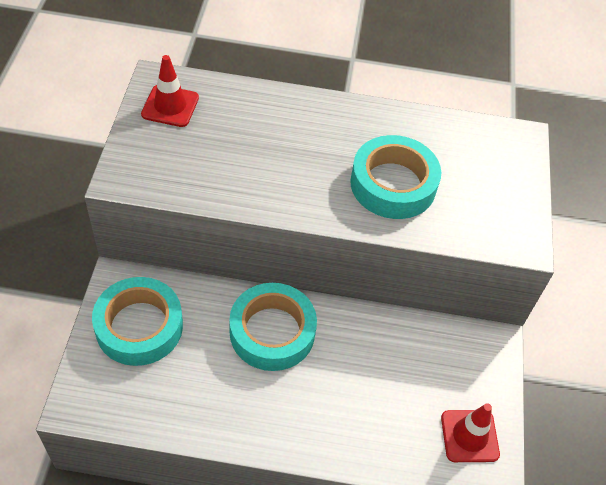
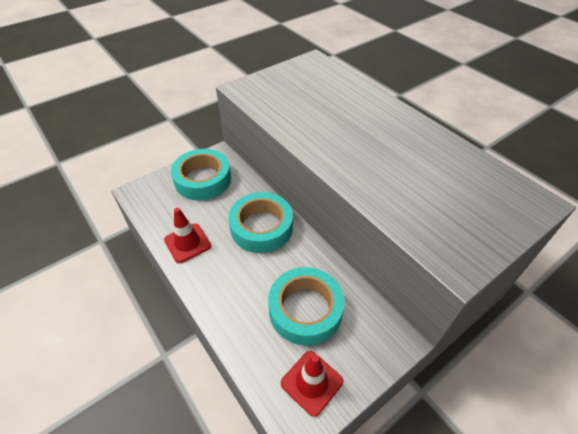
camera: 50 degrees right, 5 degrees down
red traffic cone [141,55,199,127] -> red traffic cone moved to [164,208,211,263]
turquoise tape [350,135,441,219] -> turquoise tape moved to [268,267,345,345]

